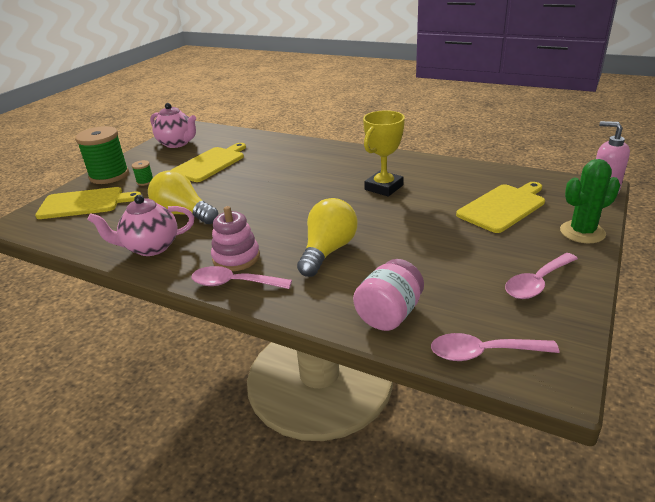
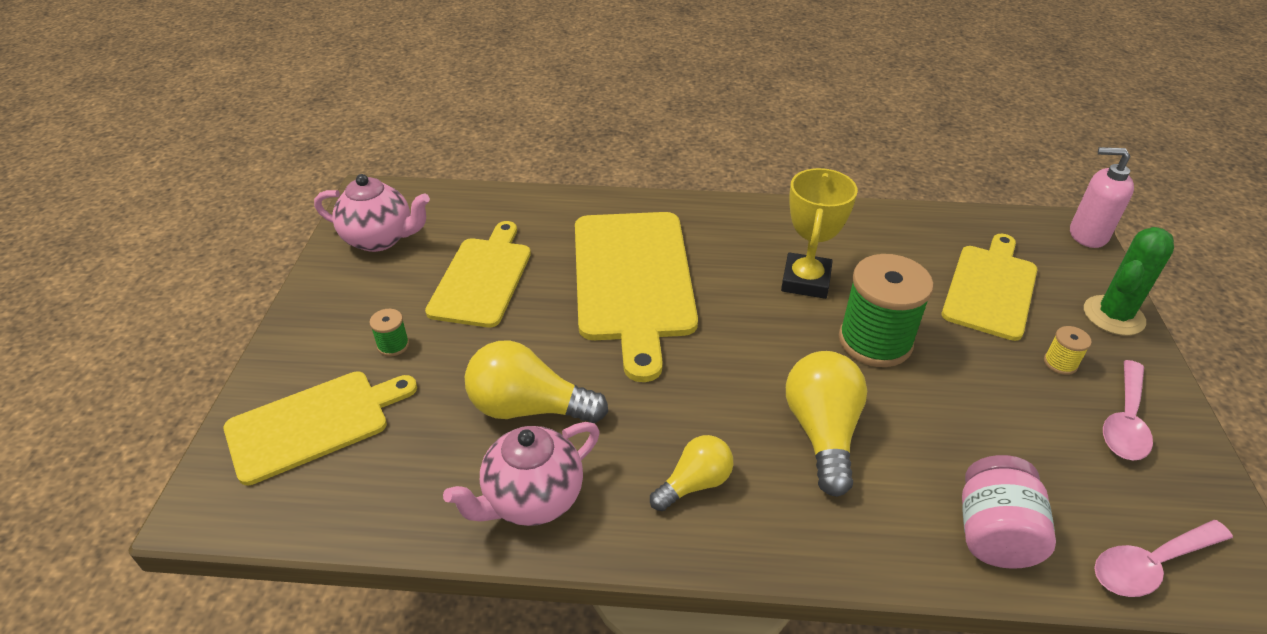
camera: 25 degrees left, 10 degrees up
green spool [75,126,129,184] -> green spool moved to [839,254,934,367]
pink spoon [191,266,292,289] -> none
pink stacking toy [211,206,260,271] -> yellow light bulb [650,435,733,511]
none -> yellow cutting board [575,212,698,382]
none -> yellow spool [1044,326,1092,375]

